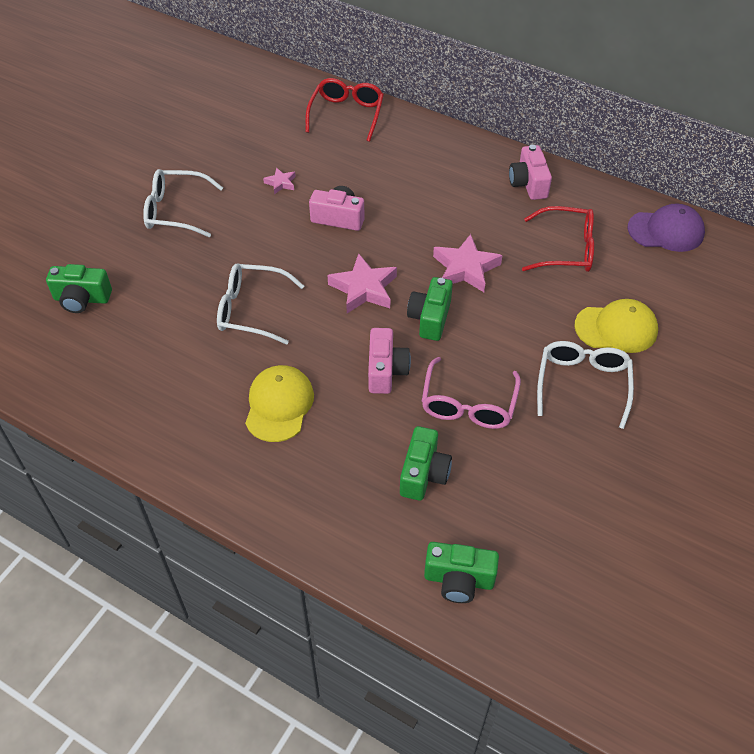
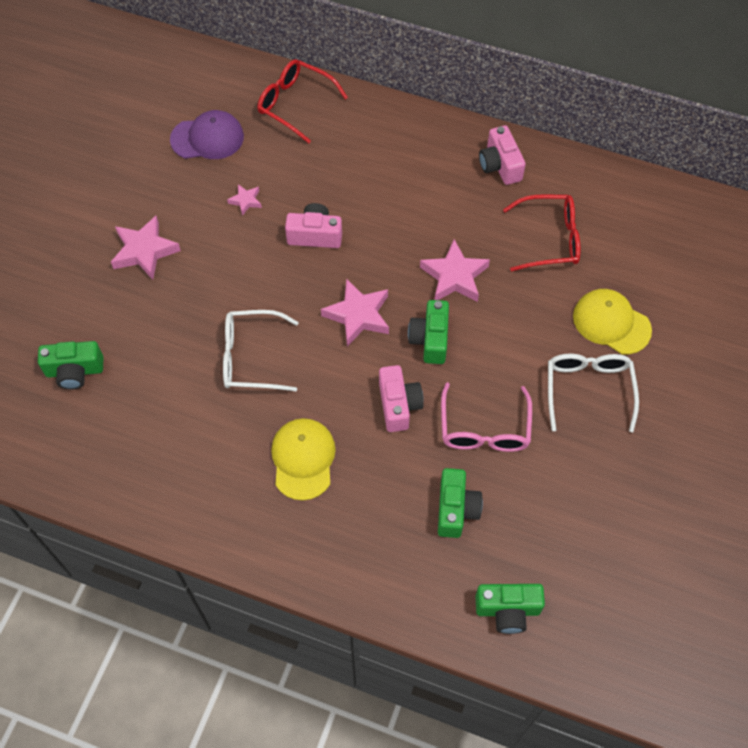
camera: 10 degrees left, 10 degrees up
white glasses [143,169,223,237] -> pink star [111,216,181,280]
red glasses [305,78,384,142] -> red glasses turned 60 degrees counterclockwise [257,59,348,143]
yellow cap [575,299,658,353] -> yellow cap turned 135 degrees counterclockwise [573,289,652,354]
purple cap [628,204,705,252] -> purple cap moved to [170,110,244,159]

